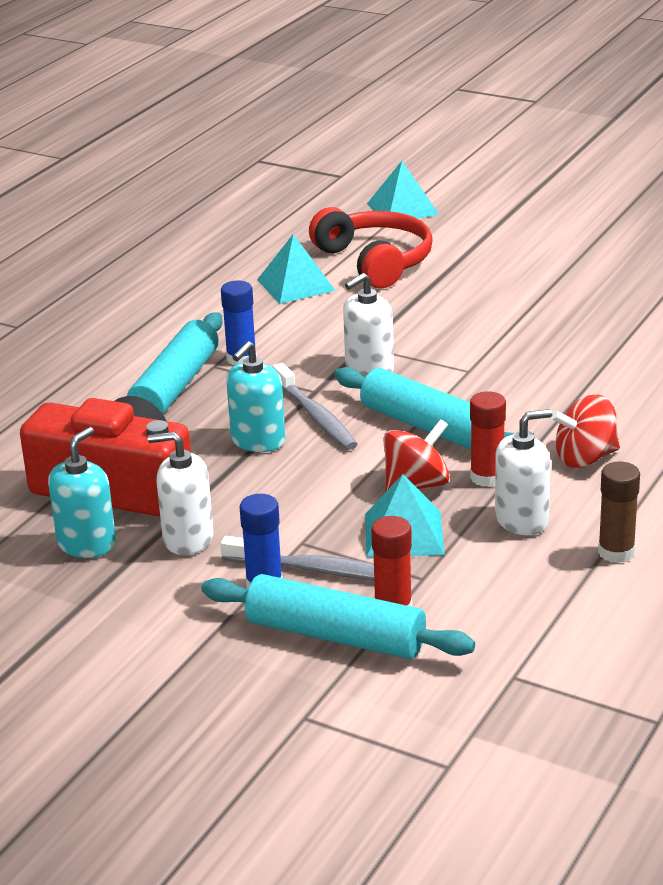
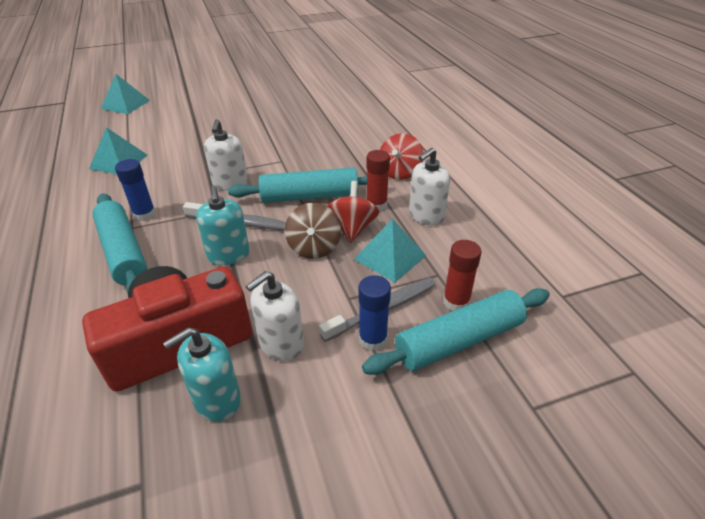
camera: 50 degrees left, 10 degrees up
turquoise soap dispenser [48,427,116,558] -> turquoise soap dispenser turned 105 degrees counterclockwise [163,327,241,422]
red headphones [309,207,433,288] -> none
white soap dispenser [495,409,552,535] -> white soap dispenser turned 150 degrees counterclockwise [409,148,450,225]
brown glue stick [598,462,640,563] -> none
none -> brown spinning top [285,203,341,259]

